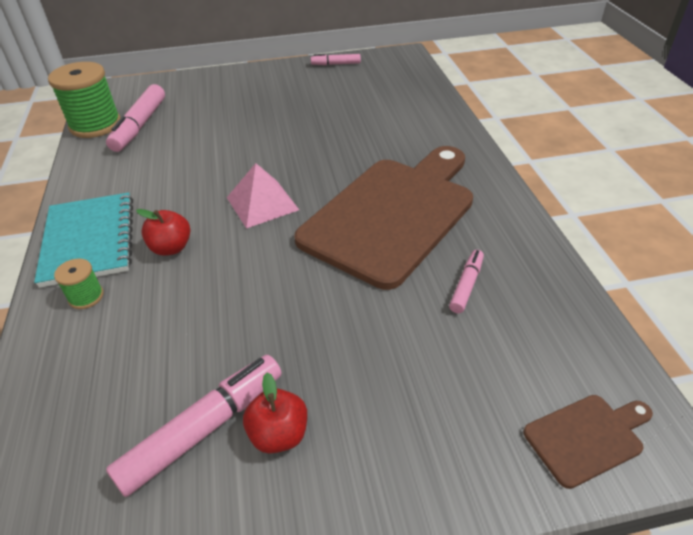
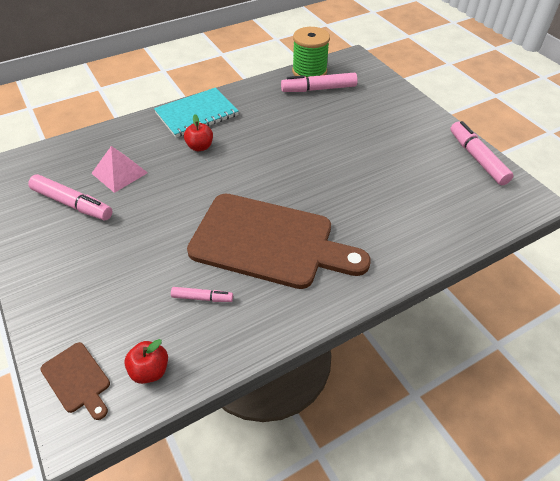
camera: 70 degrees right, 5 degrees up
green spool [54,259,104,309] -> none
pink pyramid [227,163,299,229] -> pink pyramid moved to [91,146,148,193]
red apple [243,373,307,454] -> red apple moved to [124,339,168,384]
pink marker [311,54,361,65] -> pink marker [450,121,514,185], size x1.82

